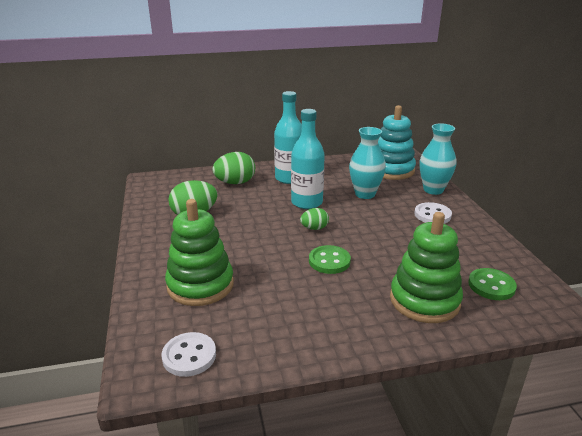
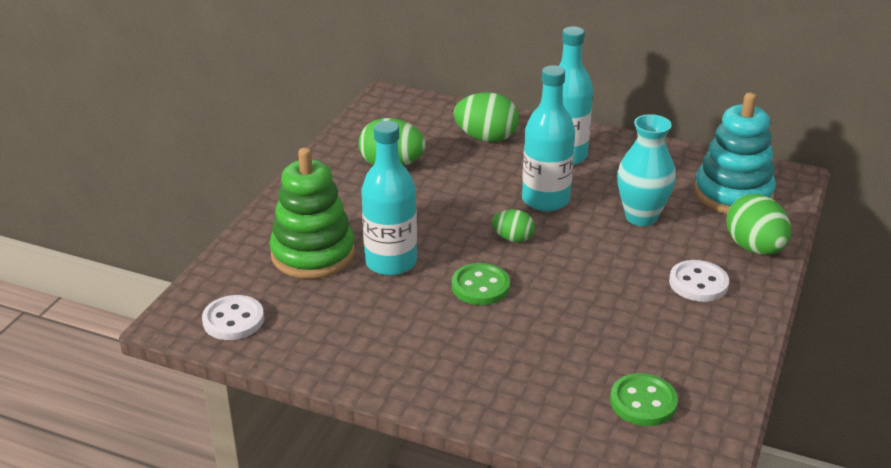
camera: 35 degrees right, 5 degrees up
green stacking toy [390,212,463,323] -> none
turquoise vase [420,123,456,195] -> green egg [726,194,791,255]
none -> turquoise bottle [361,121,417,276]

